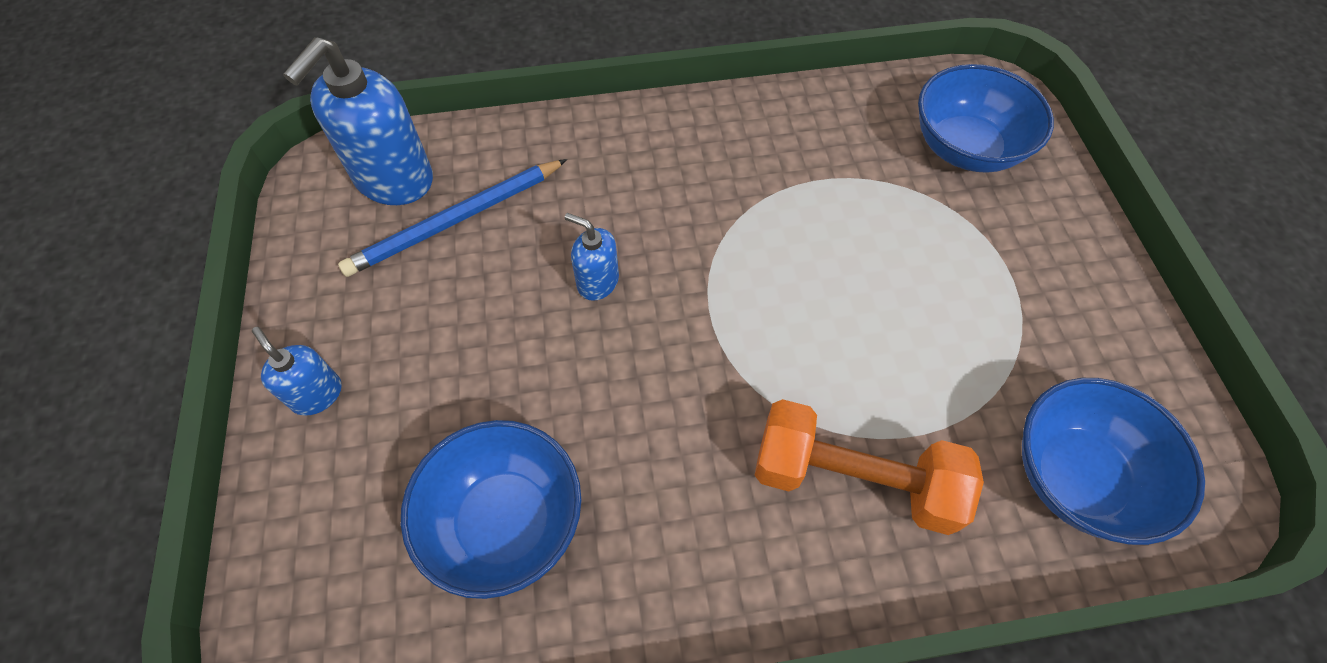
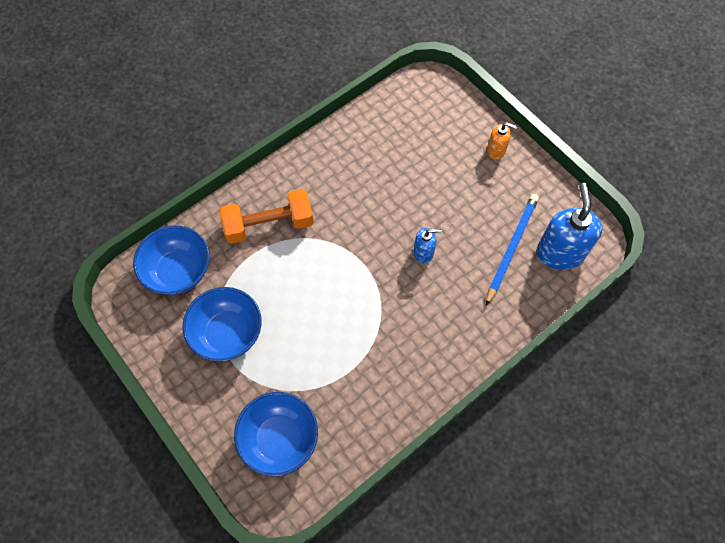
camera: 150 degrees right, 5 degrees up
blue soap dispenser [252,327,342,415] -> orange soap dispenser [487,122,518,160]
blue bowl [401,420,581,599] -> blue bowl moved to [183,287,262,362]

